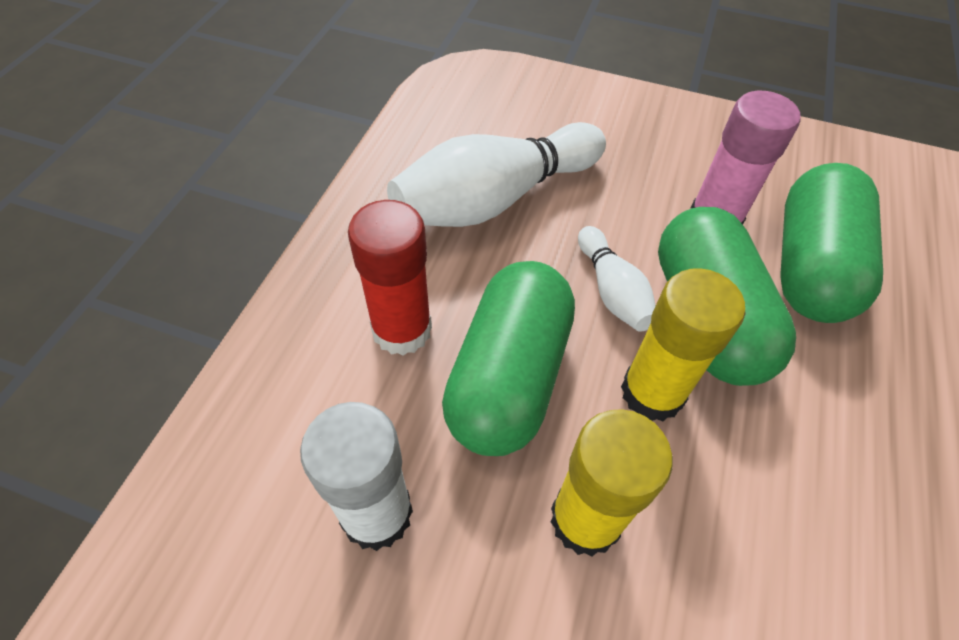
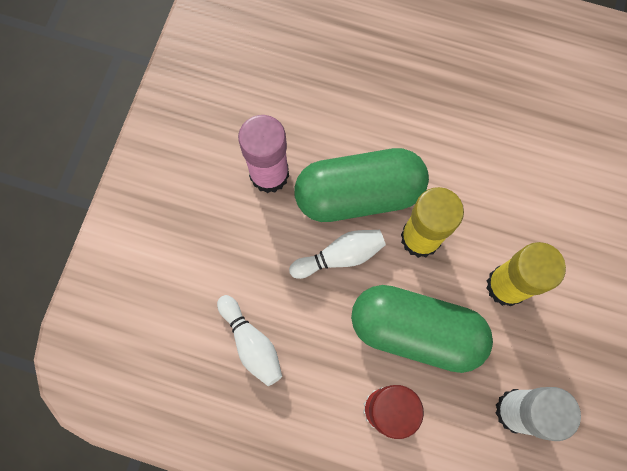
camera: 90 degrees left, 20 degrees up
white bowling pin [387,122,606,227] -> white bowling pin [217,295,282,386], size x0.52
green capsule [780,163,883,323] -> none

